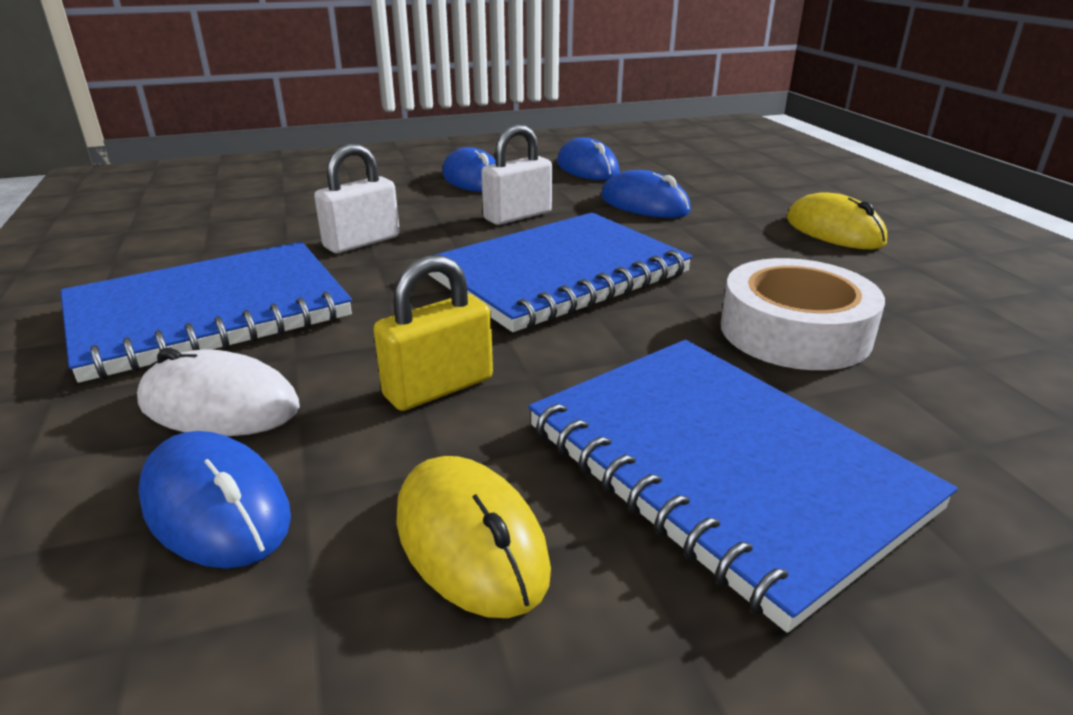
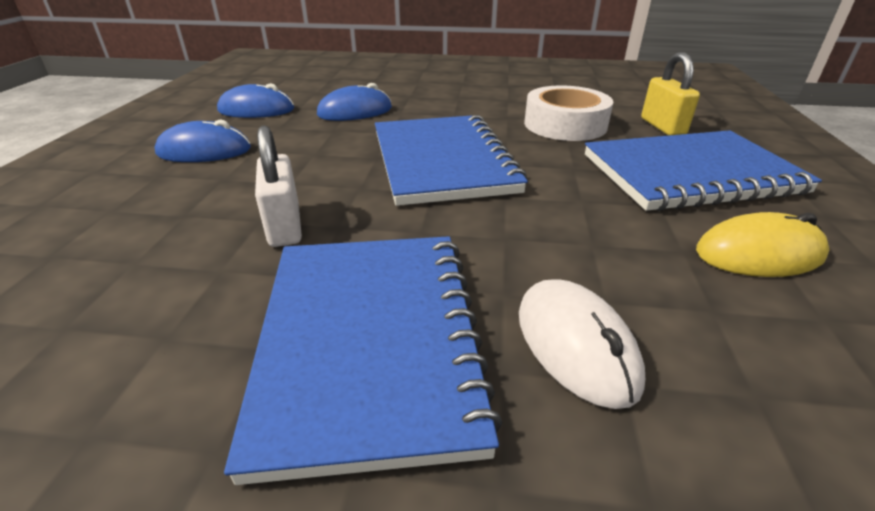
camera: 65 degrees left, 5 degrees up
white mouse [137,348,300,436] -> white mouse turned 60 degrees counterclockwise [519,279,645,409]
blue mouse [138,431,291,569] -> none
yellow padlock [373,255,493,411] -> yellow padlock moved to [641,52,700,136]
white padlock [481,124,552,225] -> none
yellow mouse [787,192,887,249] -> none

